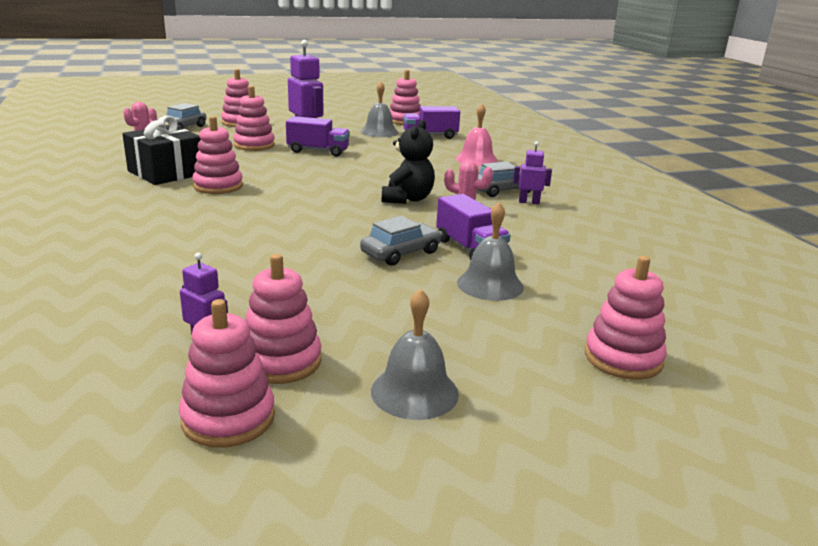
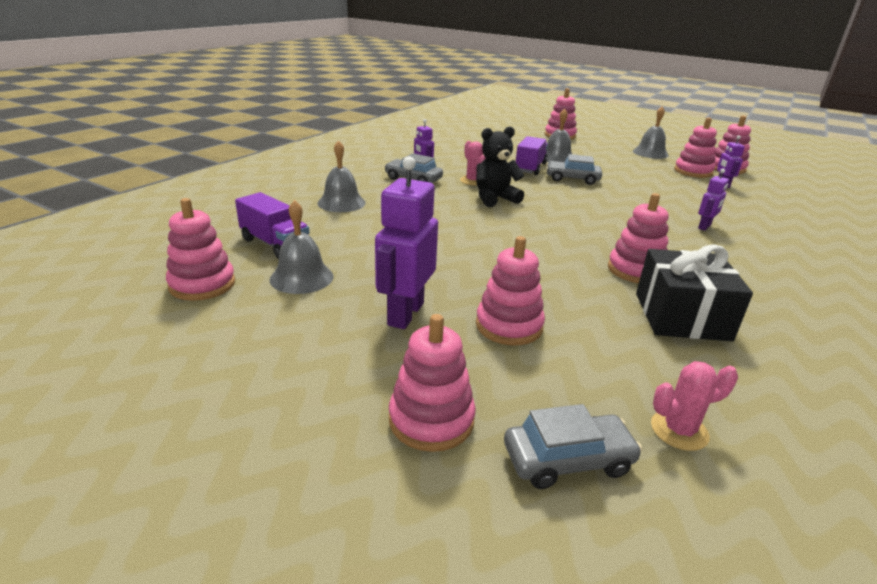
camera: 130 degrees left, 5 degrees up
purple truck [286,116,350,157] -> none
pink bell [456,104,498,166] -> grey bell [317,140,366,212]
none -> purple robot [698,169,729,231]

